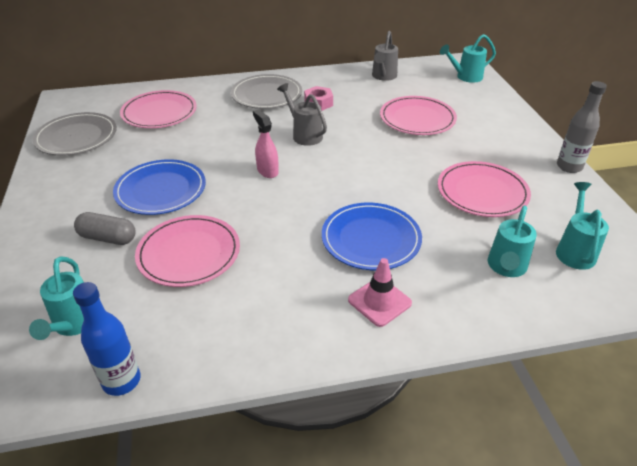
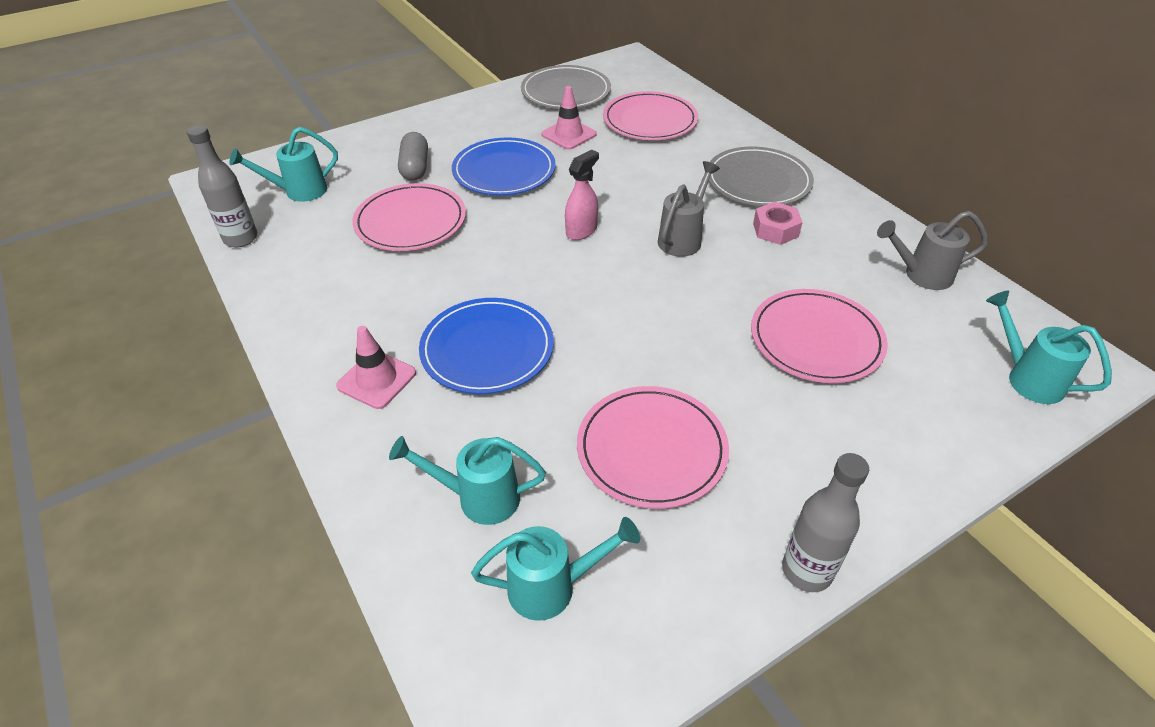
camera: 70 degrees right, 5 degrees up
blue bottle [73,282,141,396] -> grey bottle [187,125,258,247]
none -> pink traffic cone [541,86,597,150]

